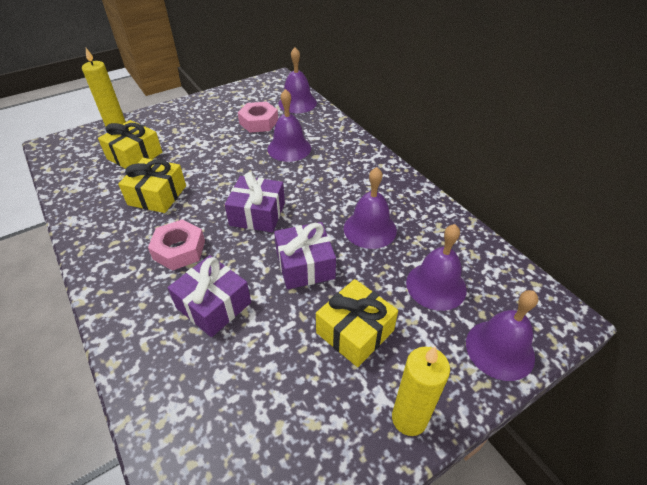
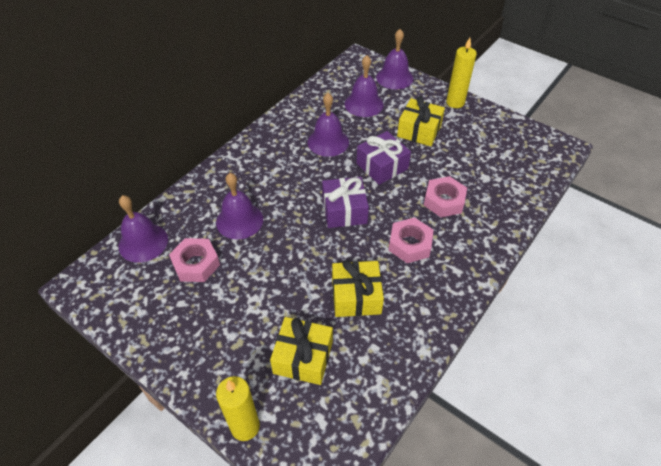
camera: 110 degrees left, 5 degrees up
purple gift [168,255,251,337] -> pink nut [424,176,467,217]

